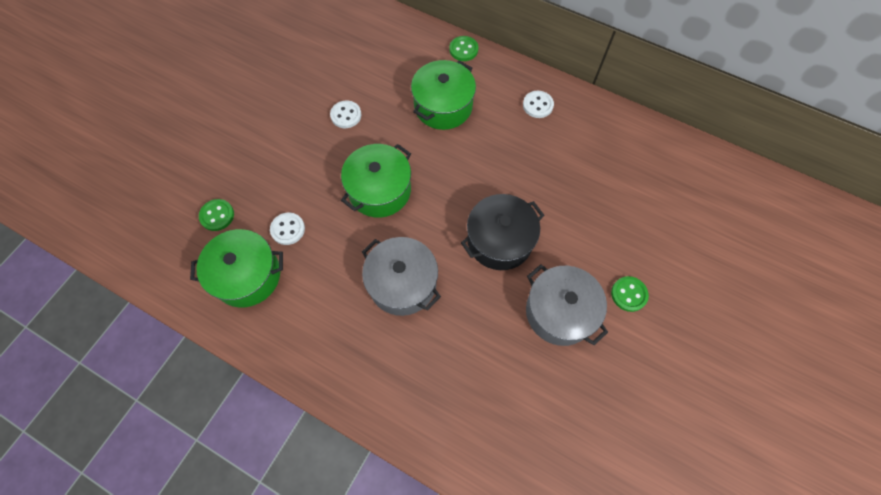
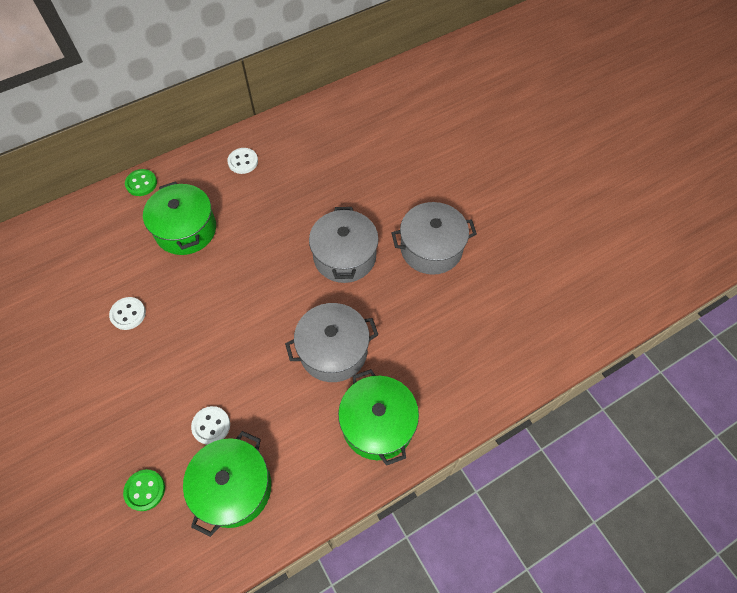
camera: 60 degrees left, 5 degrees down
green pot [341,144,411,218] -> green pot moved to [338,369,419,466]
black pot [461,194,545,270] -> grey pot [309,207,379,283]
green button [611,276,649,312] -> none

